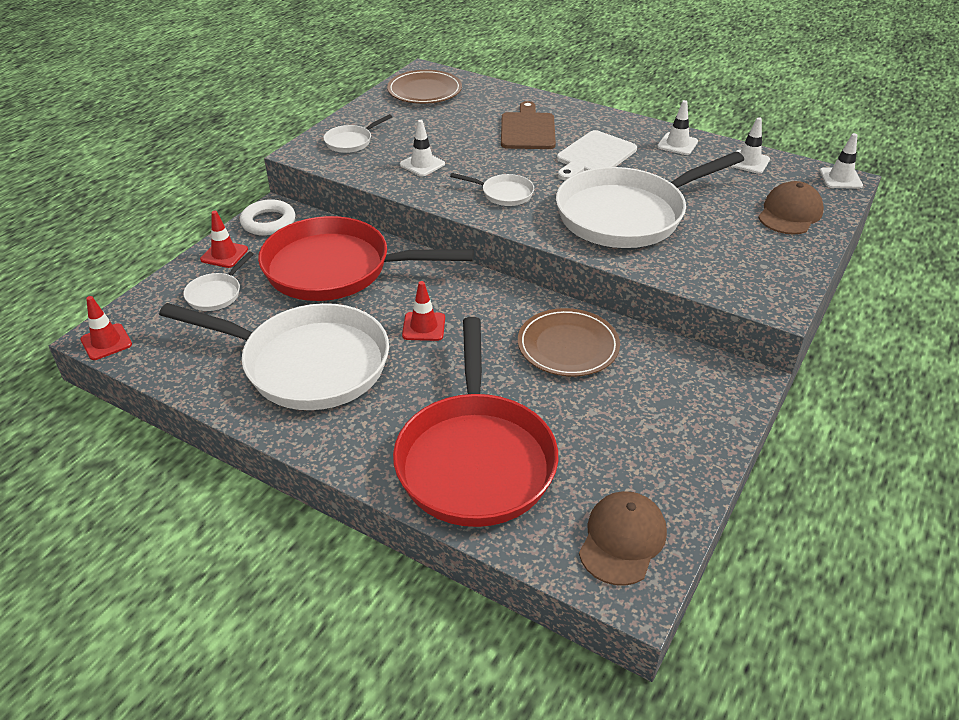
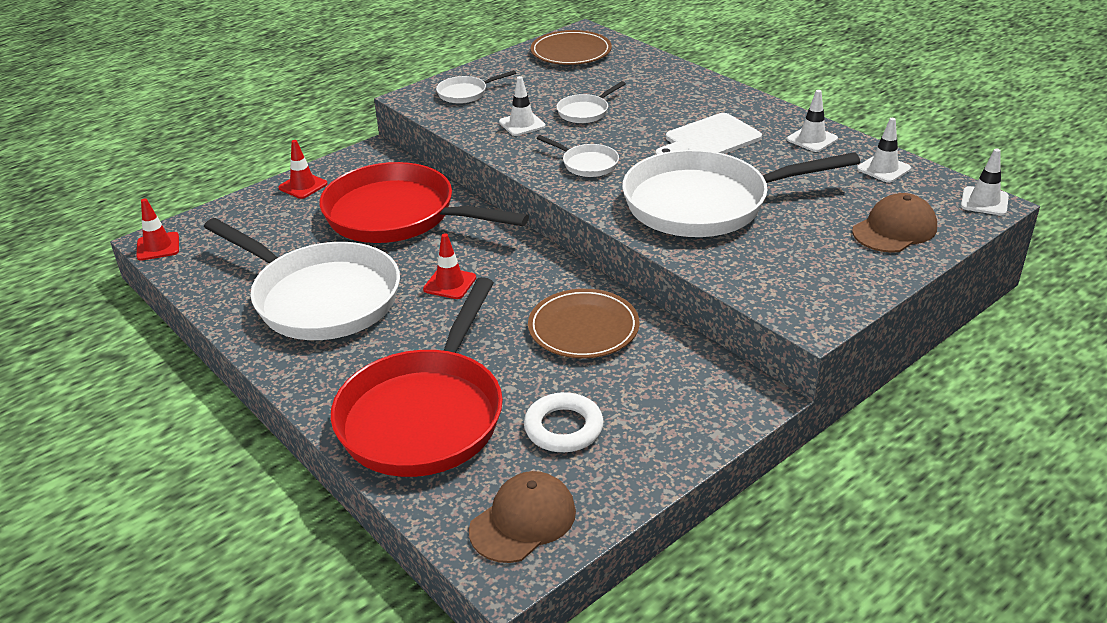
camera: 20 degrees right, 5 degrees down
white pan [183,252,254,311] -> white pan moved to [557,81,626,123]
white ring [240,199,295,236] -> white ring moved to [524,392,603,452]
brown cutting board [501,101,556,149] -> none

